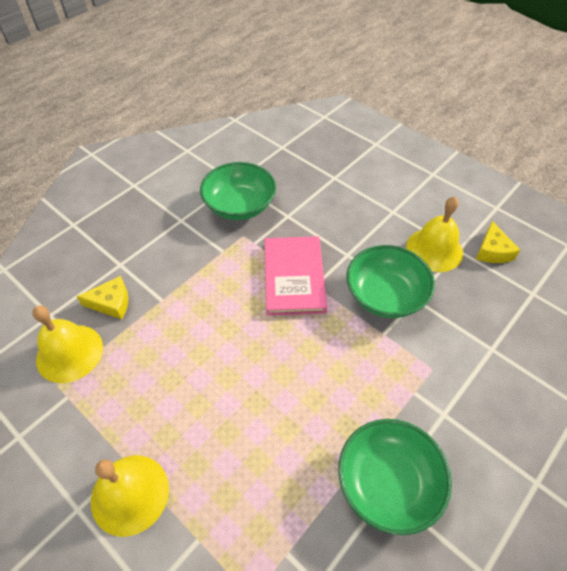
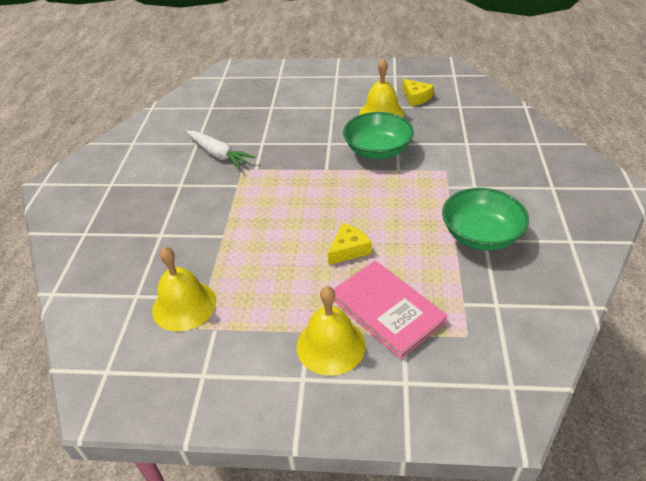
camera: 35 degrees left, 10 degrees down
yellow cheese [76,276,128,319] -> yellow cheese moved to [328,223,372,265]
green bowl [200,162,276,220] -> white carrot [186,131,255,168]
pink book [264,236,327,315] -> pink book moved to [333,261,447,359]

